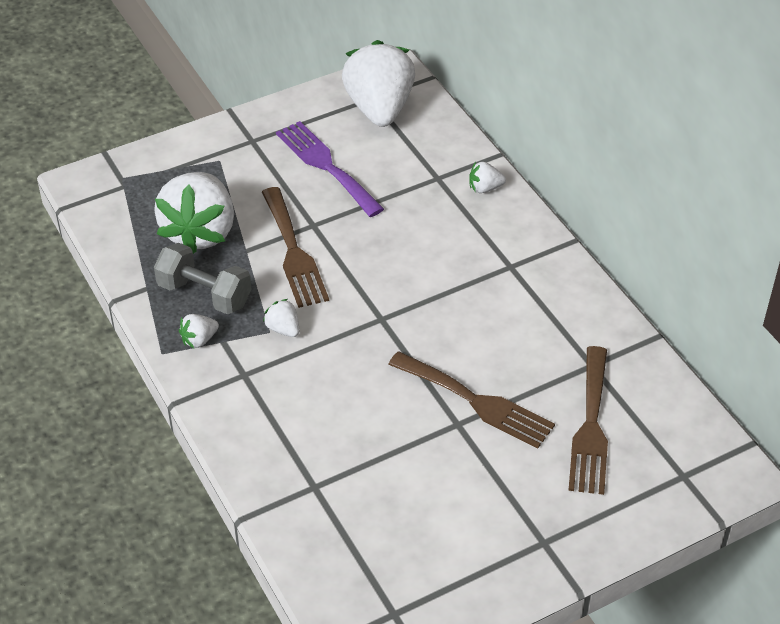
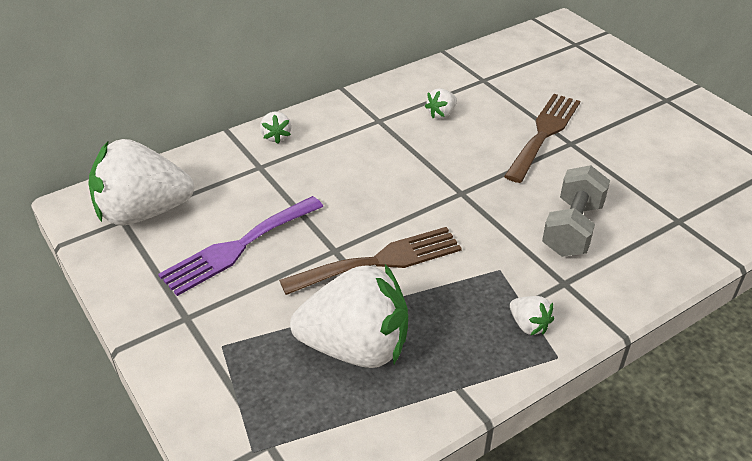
camera: 95 degrees left, 5 degrees down
grey dumbbell [154,243,252,314] -> grey dumbbell moved to [542,165,610,257]
white strawberry [263,299,299,337] -> white strawberry moved to [425,88,457,119]
brown fork [568,346,608,495] -> none

